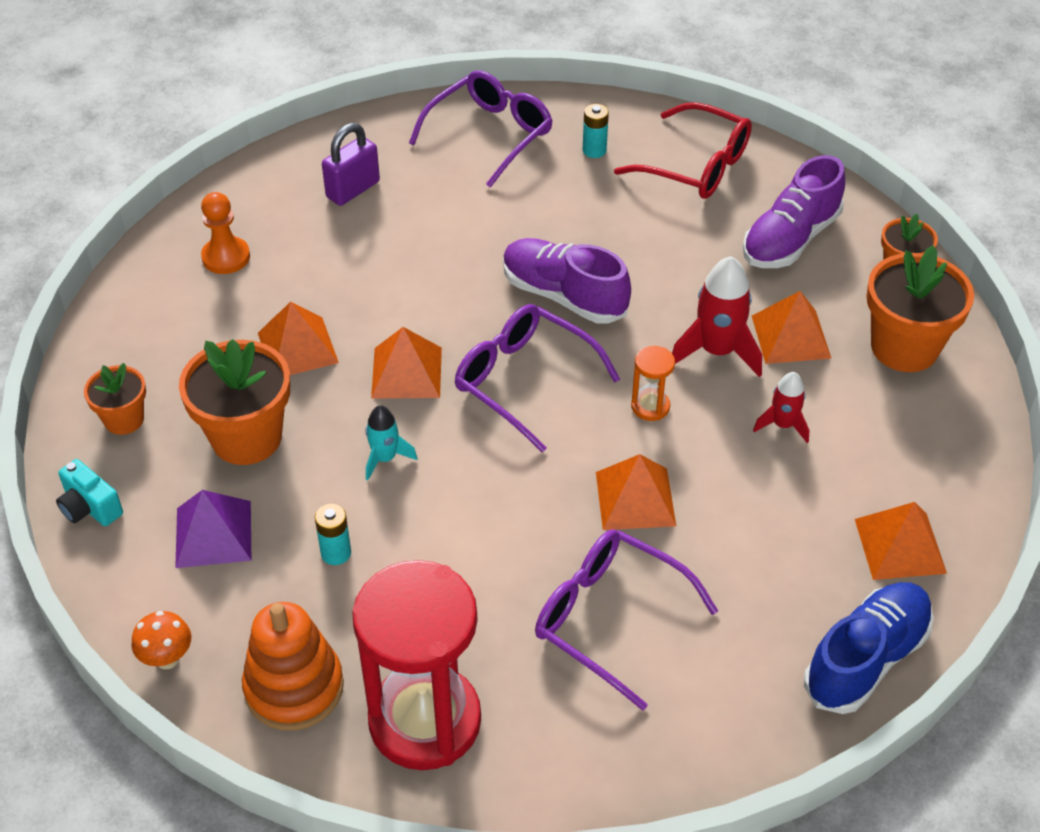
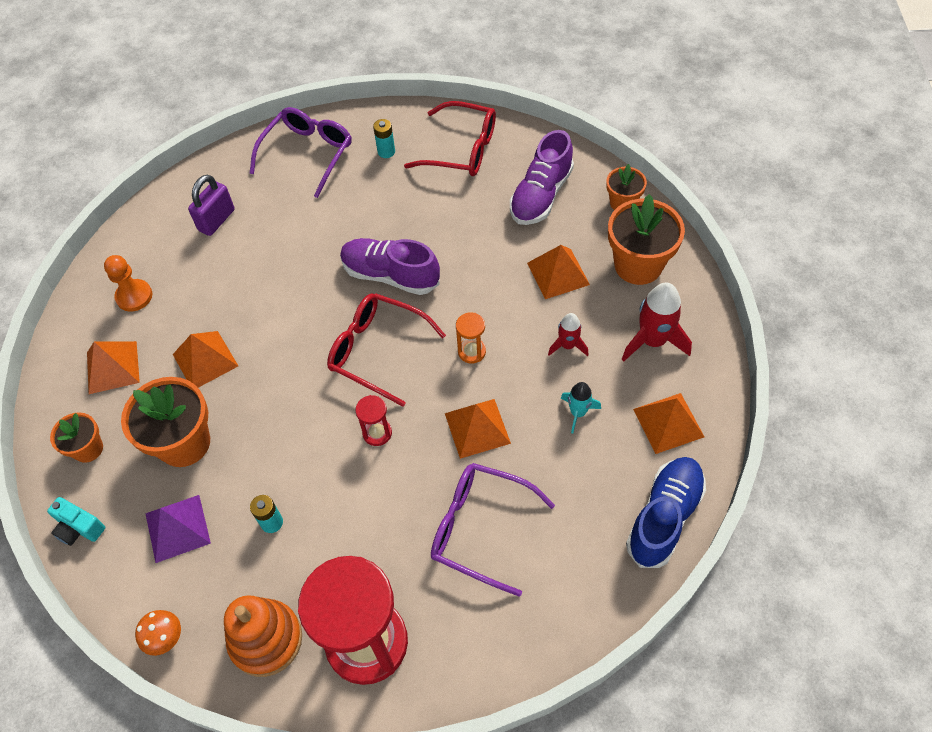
camera: 10 degrees left, 10 degrees up
turquoise rocket [365,405,417,481] -> turquoise rocket moved to [561,382,601,433]
orange pyramid [371,327,442,398] -> orange pyramid moved to [87,341,140,394]
purple glasses [455,304,620,452] -> red glasses [327,293,446,407]
red rocket [672,256,762,377] -> red rocket moved to [622,282,692,362]
none -> red hourglass [355,395,392,446]

